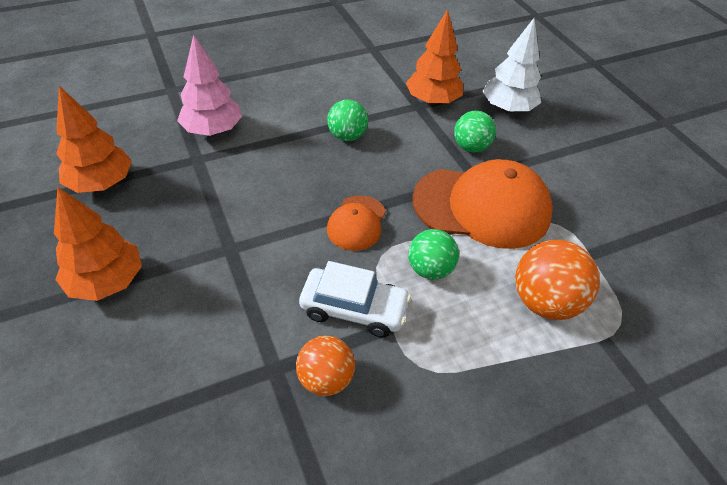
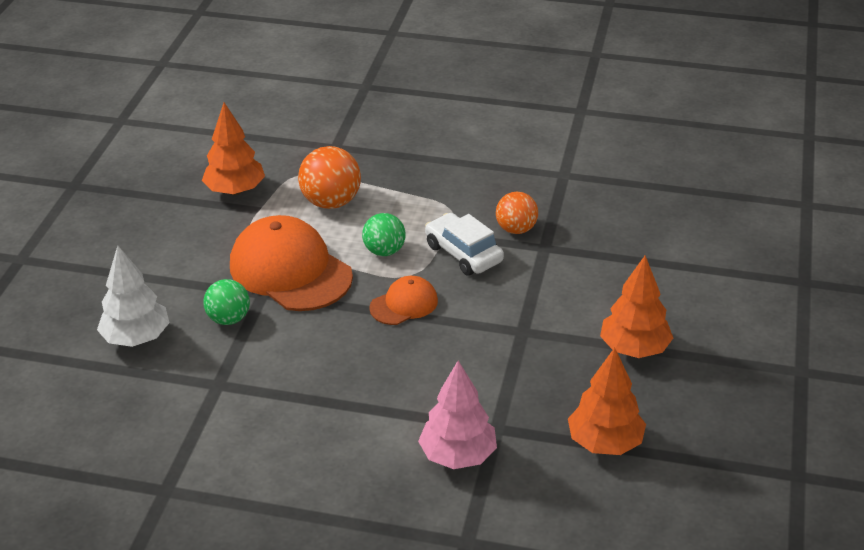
camera: 140 degrees left, 10 degrees down
green ball [327,99,368,141] -> none
orange tree [406,9,463,105] -> orange tree moved to [202,103,265,195]

